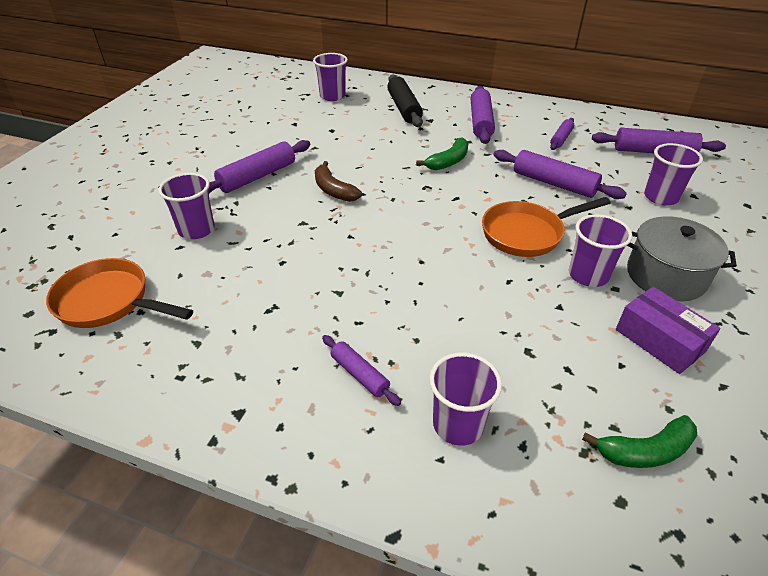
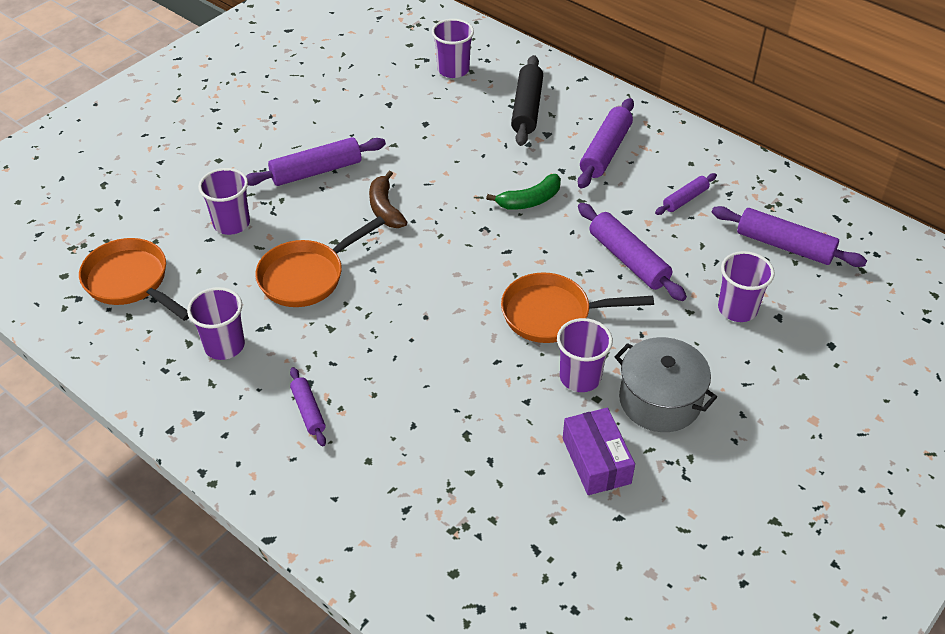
camera: 20 degrees right, 5 degrees up
purple cup [429,353,502,446] -> purple cup moved to [187,287,245,360]
green banana [582,415,697,468] -> none
none -> orange pan [255,216,385,307]

